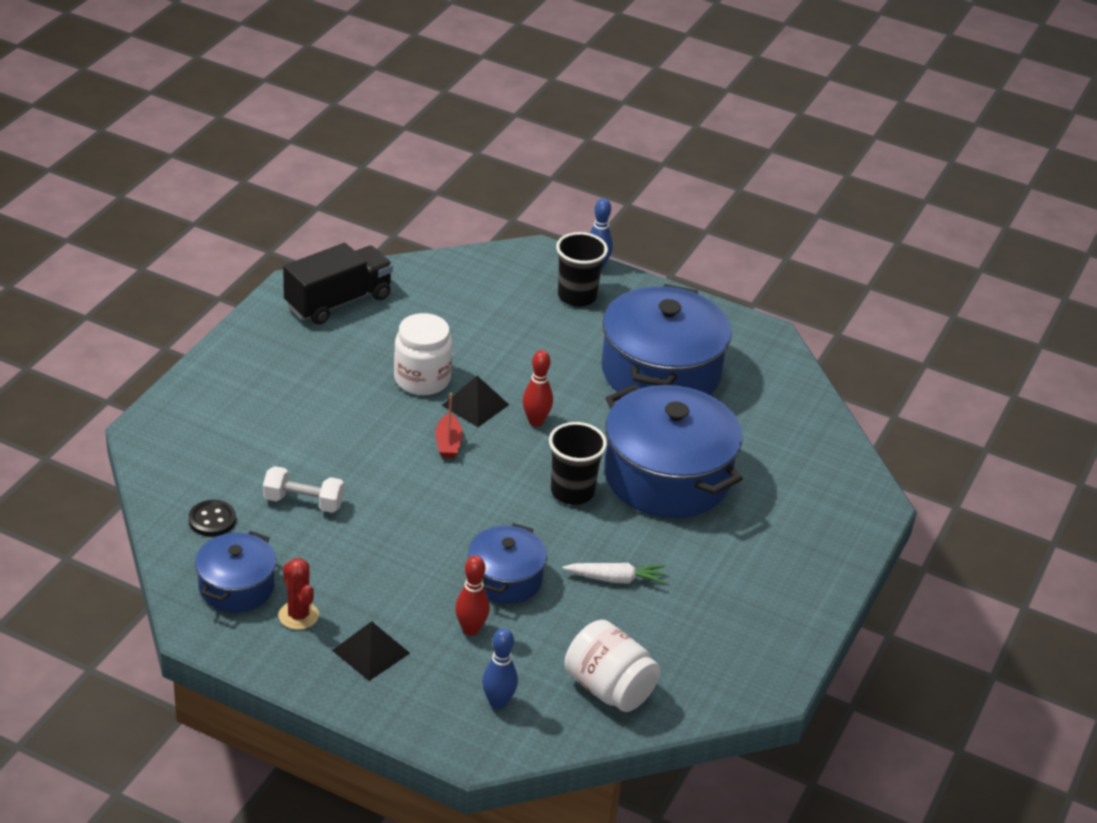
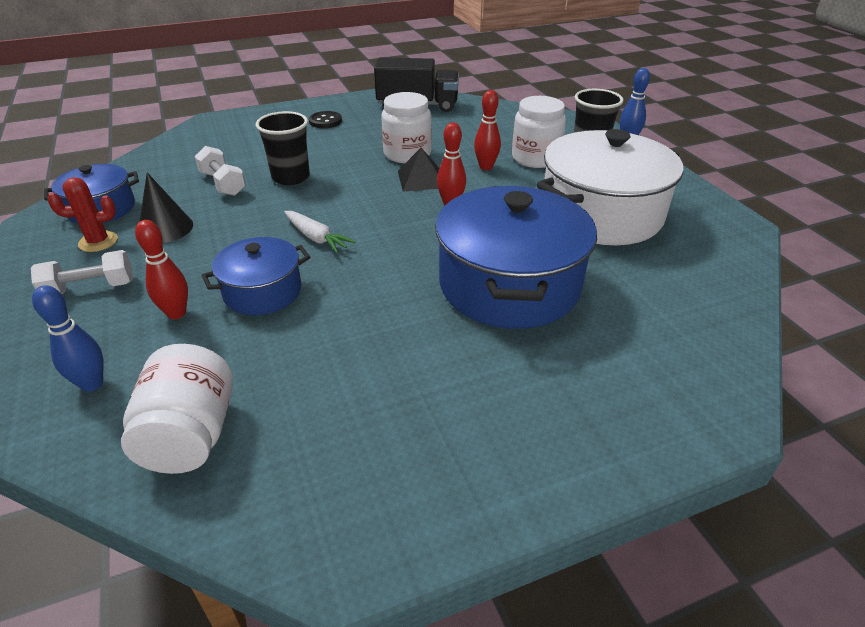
camera: 45 degrees right, 0 degrees up
black button [189,500,236,536] -> black button moved to [309,111,342,128]
red cactus [279,558,319,630] -> red cactus turned 60 degrees clockwise [47,177,118,252]
black pyramid [332,621,410,681] -> white dumbbell [31,250,133,294]
red boat [435,393,463,458] -> none
black cup [549,422,607,505] -> black cup moved to [256,111,310,185]
white carrot [562,563,666,584] -> white carrot moved to [284,211,356,253]
blue pot [601,284,732,395] -> white pot [537,129,683,245]
none -> black cone [140,173,193,243]
none -> red bowling pin [474,90,501,170]
none -> white jar [512,96,566,168]

